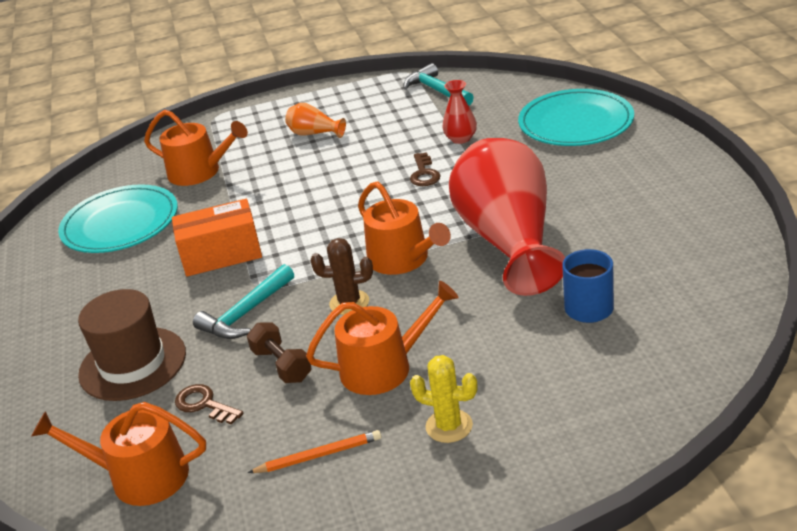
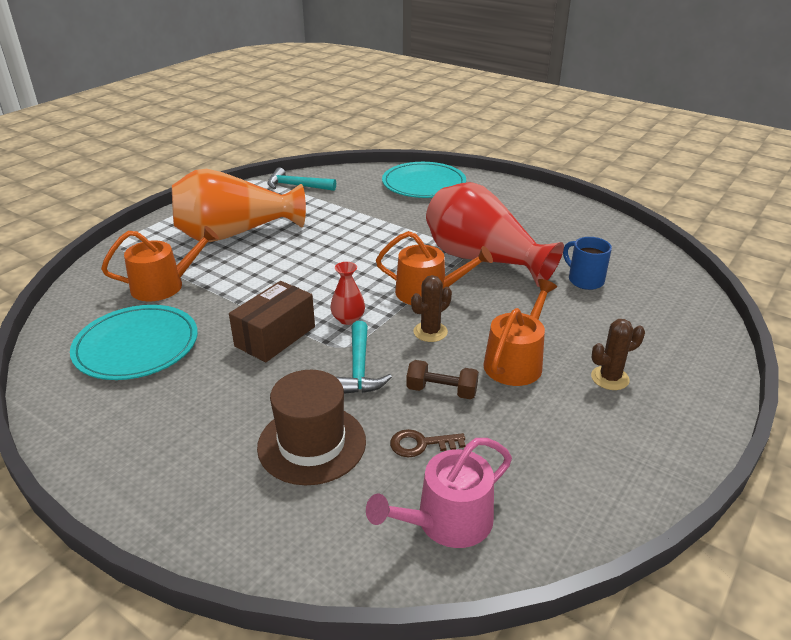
camera: 45 degrees left, 0 degrees up
orange watering can [31,402,206,506] -> pink watering can [366,438,512,548]
orange box [172,199,262,277] -> brown box [229,281,315,362]
orange pencil [248,430,381,473] -> none
orange vase [285,103,346,138] -> orange vase [172,169,306,242], size x2.45
brown key [410,152,441,186] -> none
yellow cactus [410,355,477,443] -> brown cactus [591,319,645,390]
red vase [442,80,477,144] -> red vase moved to [330,262,365,325]

